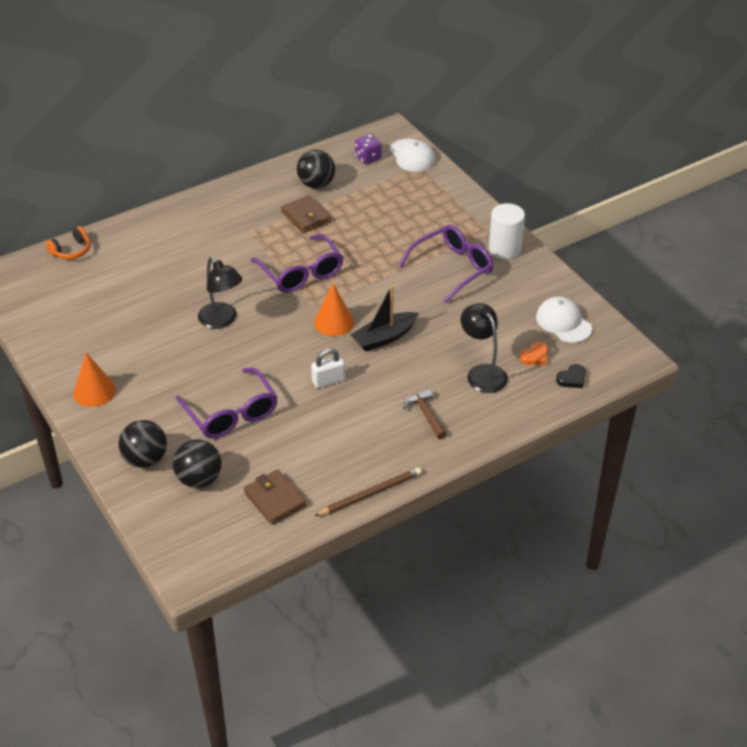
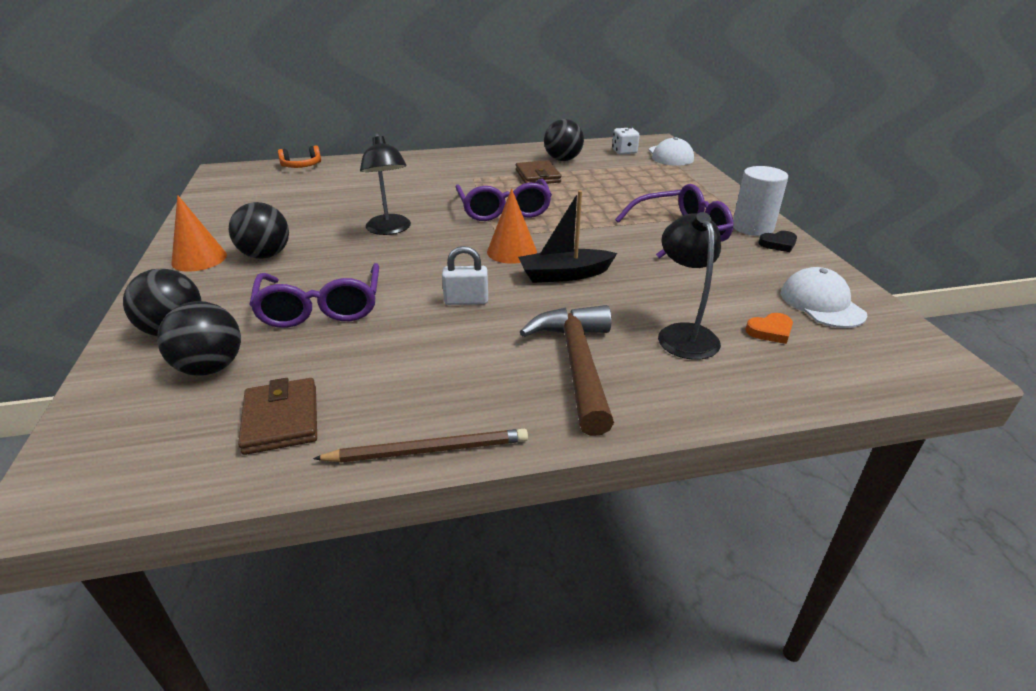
camera: 20 degrees right, 10 degrees down
purple dice [355,134,381,164] -> white dice [612,127,639,155]
brown hammer [403,389,447,439] -> brown hammer [520,305,614,436], size x1.85
black heart [556,364,586,388] -> black heart moved to [759,231,797,252]
none -> black ball [229,202,289,259]

